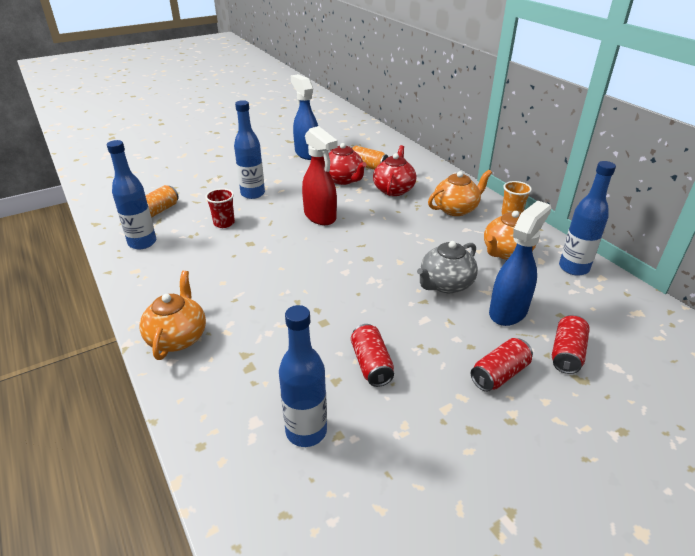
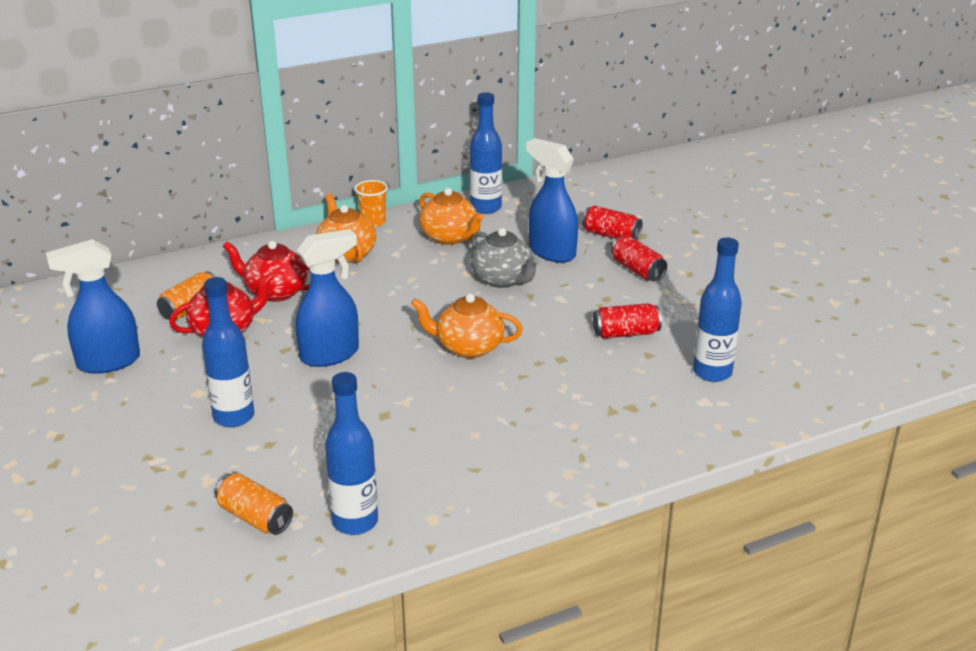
camera: 85 degrees left, 5 degrees down
orange teapot [139,271,206,360] -> orange teapot moved to [411,294,523,358]
red cup [205,188,235,228] -> none
red spray bottle [302,126,338,225] -> blue spray bottle [296,229,359,367]

